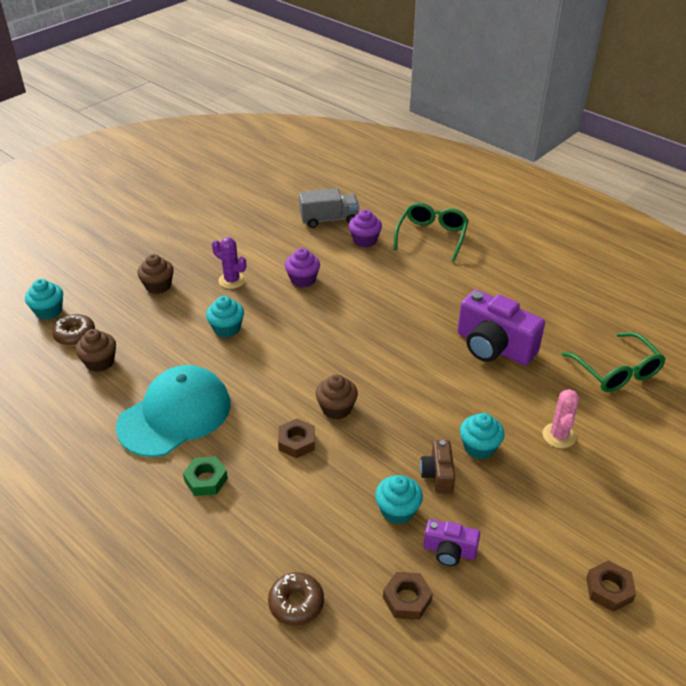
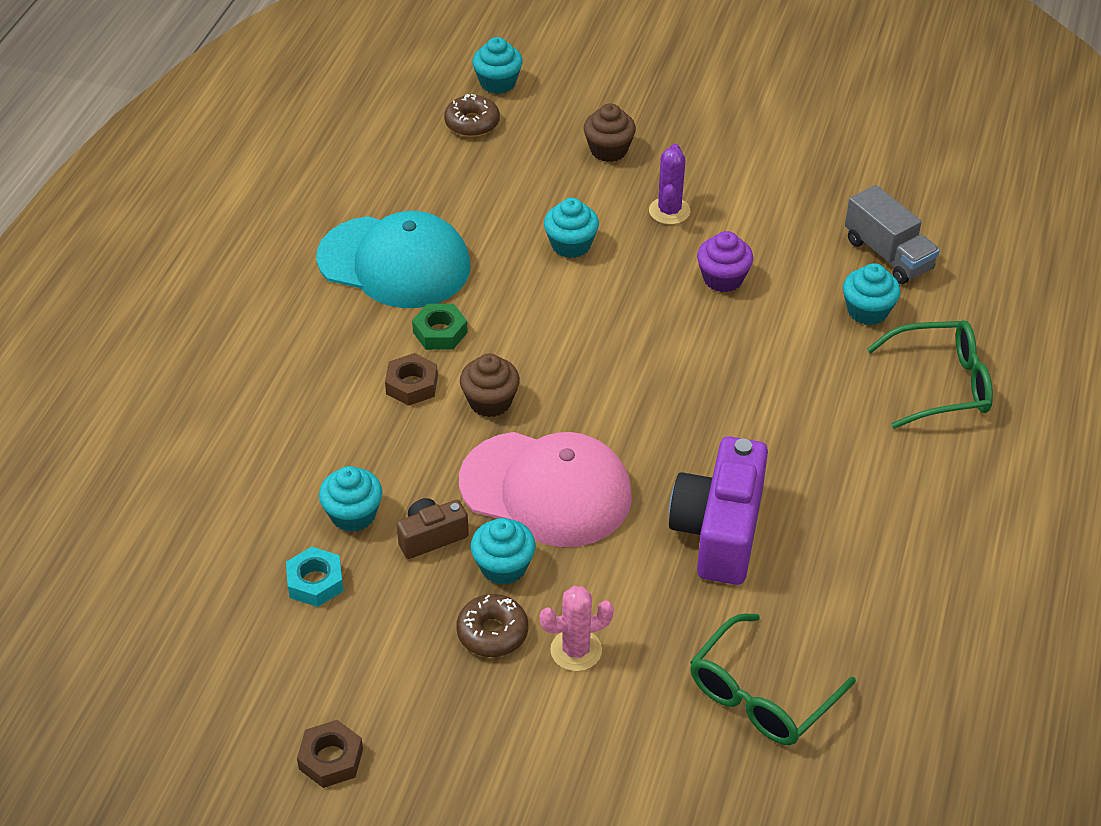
camera: 65 degrees right, 5 degrees up
brown cupcake [75,329,116,372] -> none
green nut [183,456,228,496] -> green nut moved to [412,304,468,350]
brown donut [268,572,324,626] -> brown donut moved to [456,594,528,657]
purple cupcake [349,210,382,247] -> turquoise cupcake [843,263,901,325]
brown nut [383,572,433,620] -> none
purple camera [424,519,480,566] -> turquoise nut [286,546,343,607]
none -> pink cap [459,432,632,547]

